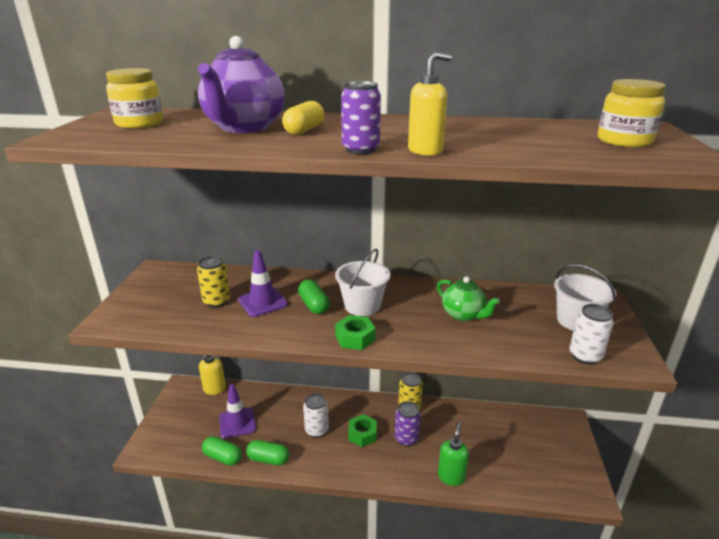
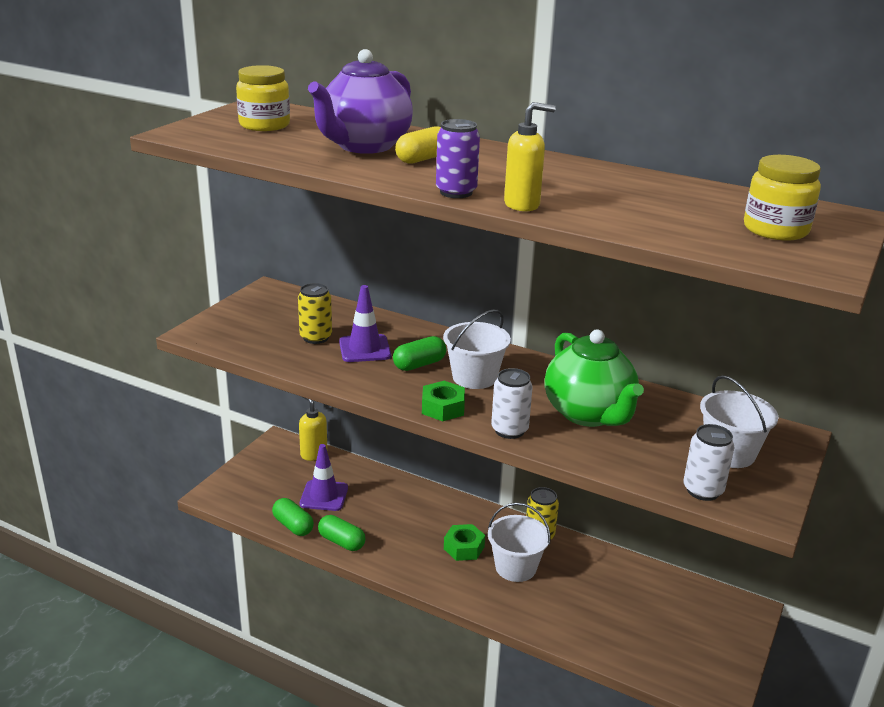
camera: 20 degrees right, 0 degrees up
yellow soap dispenser [199,355,226,395] -> yellow soap dispenser turned 120 degrees clockwise [299,397,328,461]
green capsule [298,279,330,314] -> green capsule turned 60 degrees clockwise [393,336,446,371]
white can [303,393,329,438] -> white can moved to [491,368,533,439]
purple can [395,401,421,446] -> white bucket [488,503,551,582]
green teapot [437,276,500,321] -> green teapot [544,330,644,427], size x1.68
green soap dispenser [438,422,469,486] -> none

